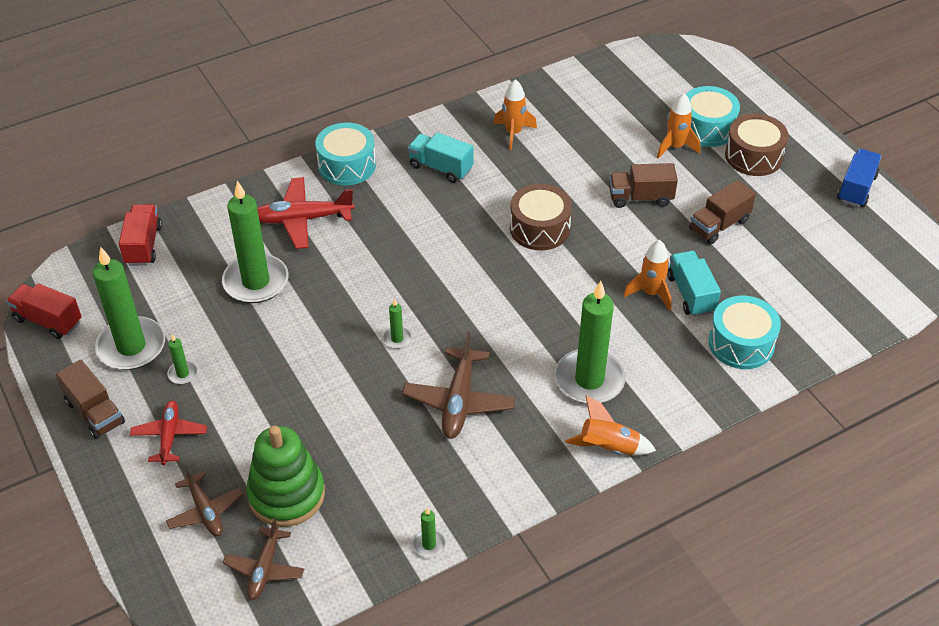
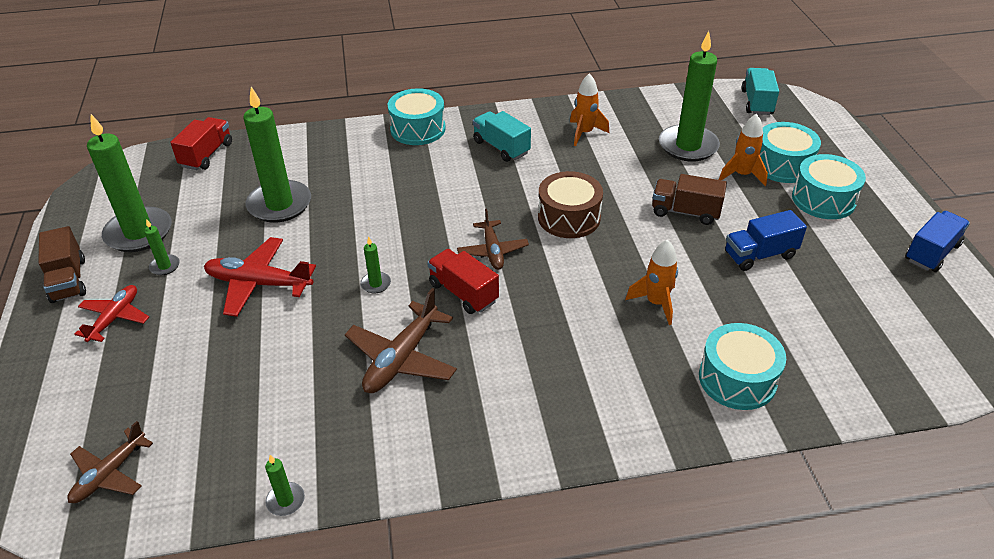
camera: 20 degrees right, 5 degrees down
red truck [6,283,82,339] -> red truck moved to [427,249,499,314]
brown plane [166,465,244,536] -> brown plane moved to [457,209,529,270]
green stacking toy [246,426,325,527] -> none
red plane [257,177,355,249] -> red plane moved to [204,237,316,317]
green candle [555,281,626,404] -> green candle moved to [659,31,720,161]
orange rocket [565,395,656,455] -> none
turquoise truck [667,251,721,317] -> turquoise truck moved to [741,68,779,115]
brown truck [689,180,756,244] -> blue truck [725,210,807,271]
brown drum [725,114,789,176] -> turquoise drum [792,154,866,219]

